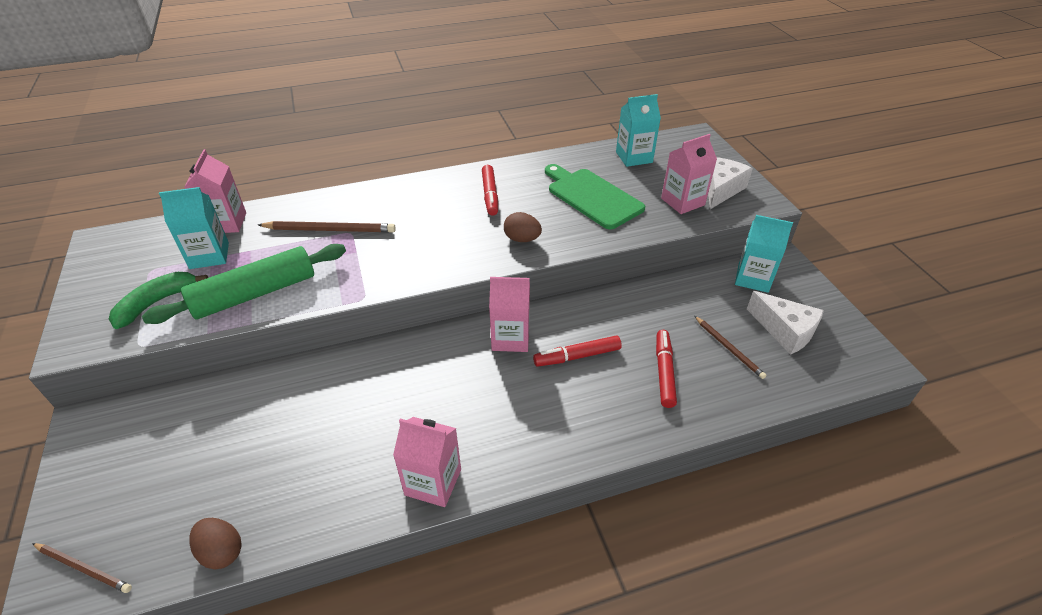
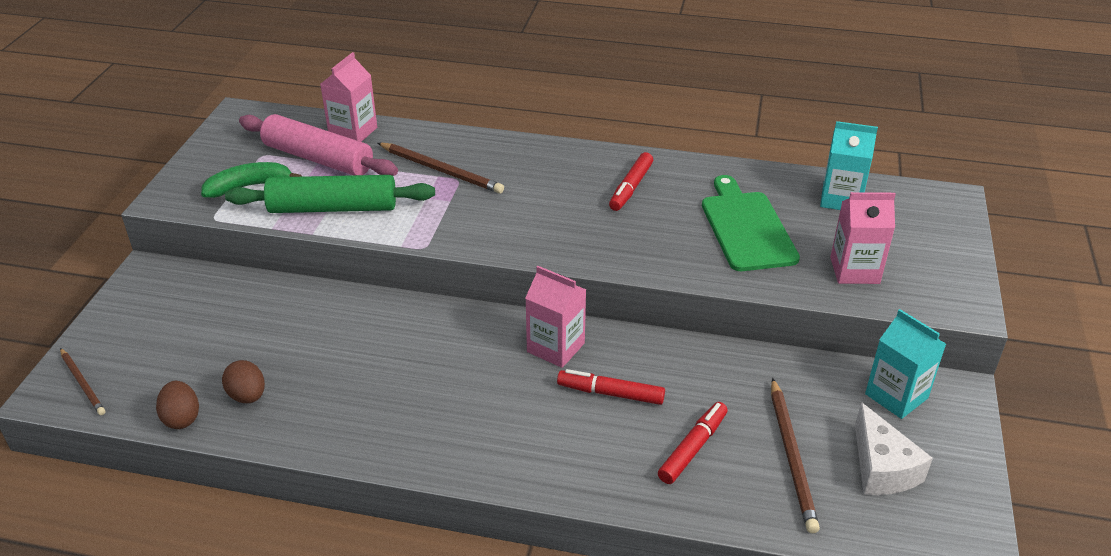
camera: 30 degrees right, 5 degrees down
turquoise carton [159,187,229,269] -> pink rolling pin [239,114,398,176]
pink carton [393,417,461,507] -> none
brown egg [504,212,542,242] -> brown egg moved to [222,360,265,403]
brown pencil [695,316,767,379] -> brown pencil [771,378,820,533], size x1.59
white cheese [708,157,753,209] -> none

